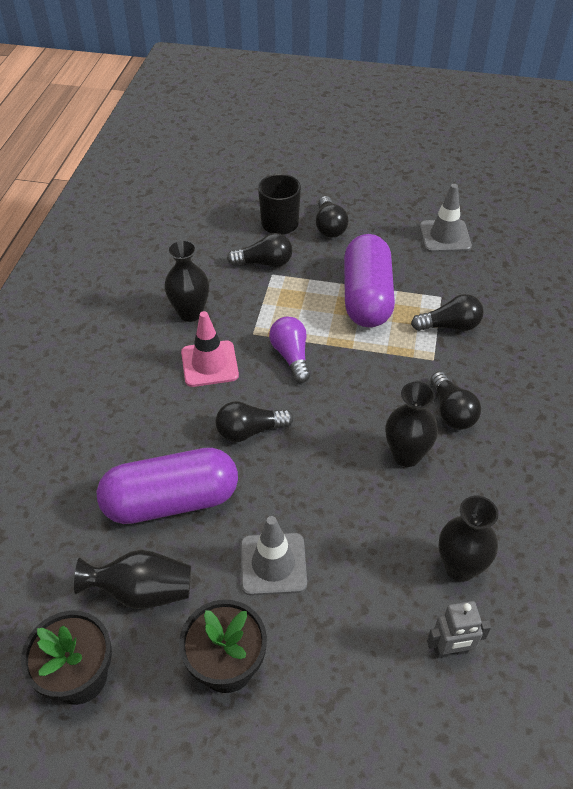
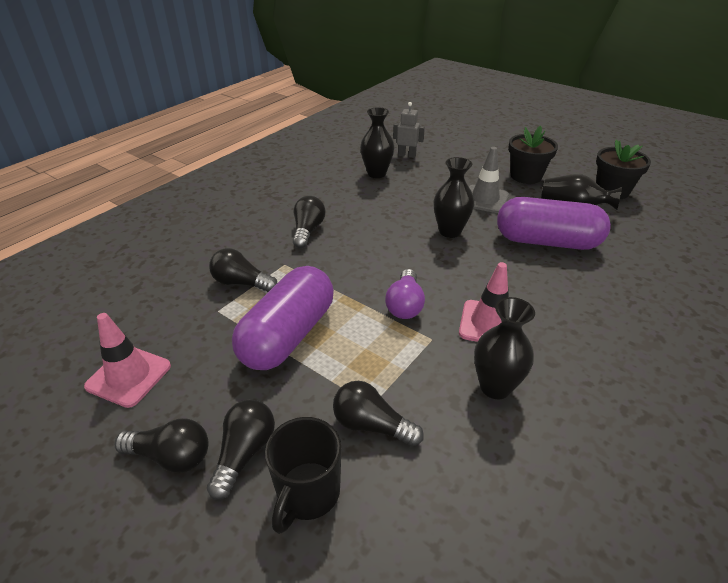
camera: 155 degrees left, 10 degrees down
black light bulb [216,401,293,442] -> black light bulb moved to [115,418,209,473]
black vase [385,382,438,467] -> black vase moved to [433,157,475,238]
grey traffic cone [420,184,472,252] -> pink traffic cone [84,313,171,408]

